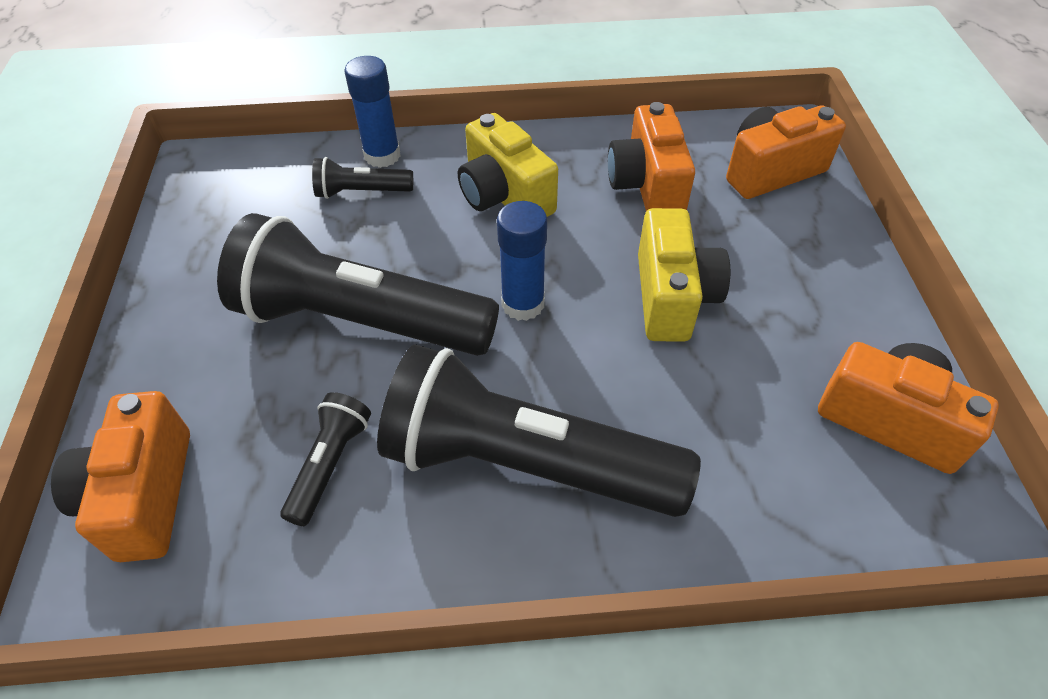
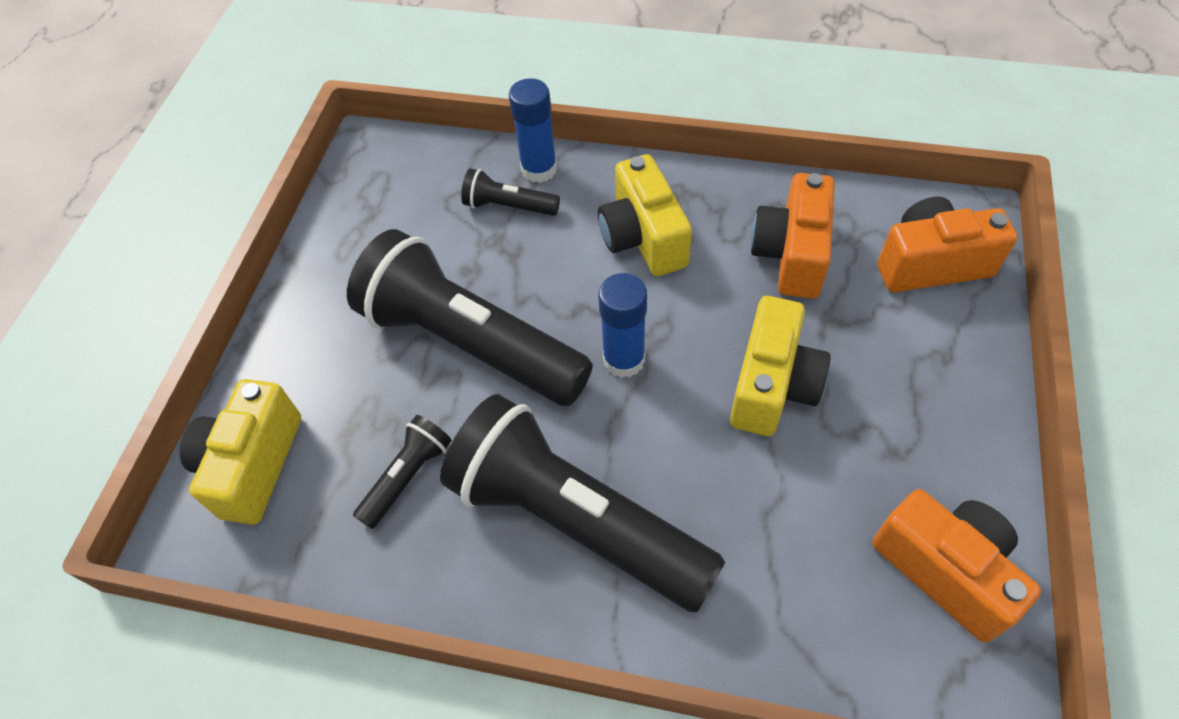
camera: 20 degrees right, 5 degrees up
orange camera [51,391,190,562] -> yellow camera [180,379,301,525]

